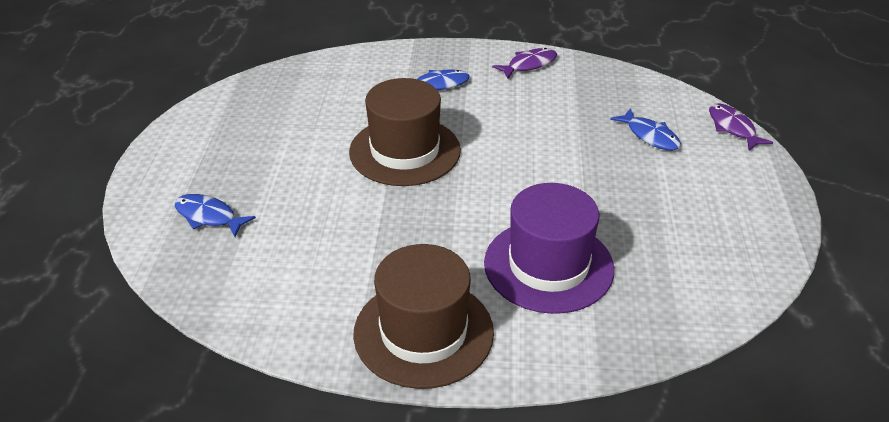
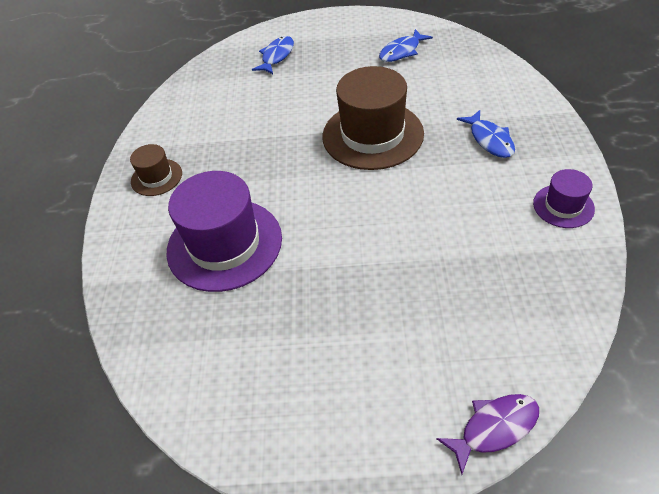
camera: 90 degrees right, 10 degrees up
brown hat [353,244,494,389] -> brown hat [130,144,182,196], size x0.50
purple fish [492,48,557,79] -> purple hat [533,169,595,228]
blue fish [610,108,681,151] -> blue fish moved to [379,29,433,62]

